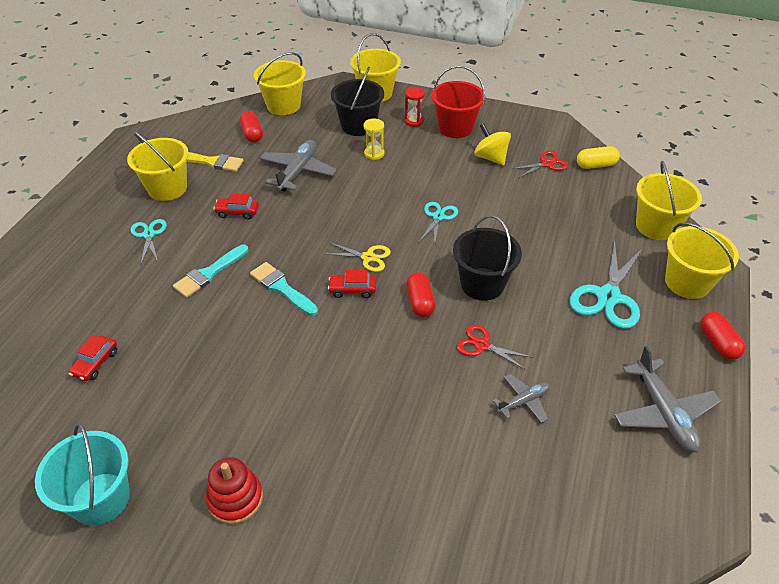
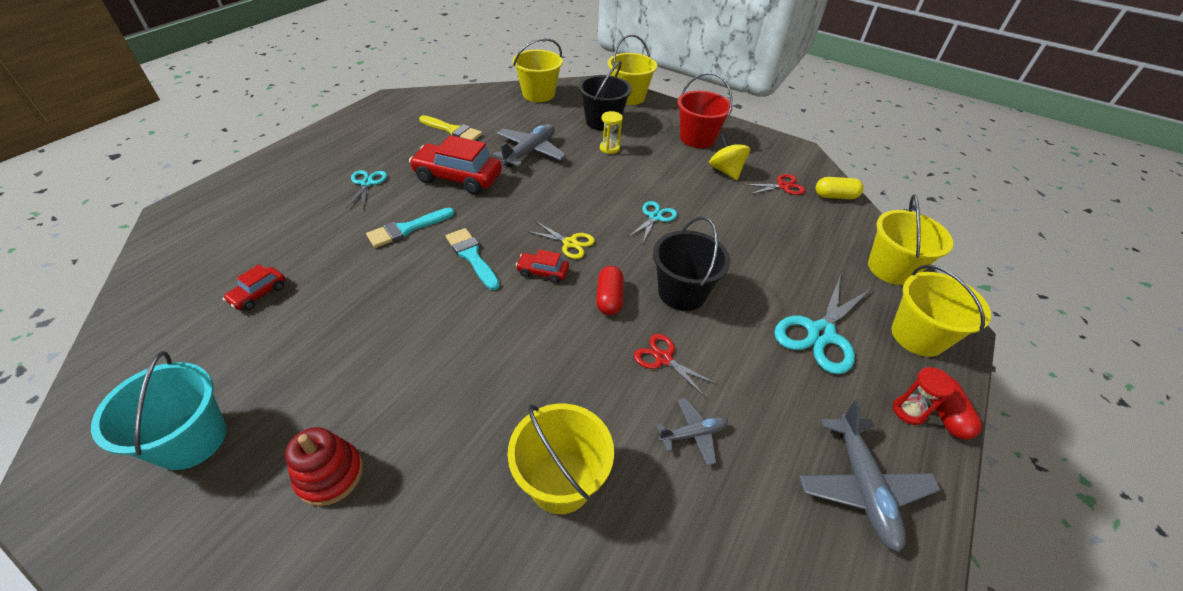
camera: 10 degrees right, 0 degrees up
yellow bucket [127,131,189,201] -> yellow bucket moved to [508,404,614,514]
red car [213,193,259,219] -> red car [409,135,502,195], size x2.02
red capsule [240,111,263,143] -> none
red hourglass [405,87,425,127] -> red hourglass moved to [893,367,955,425]

